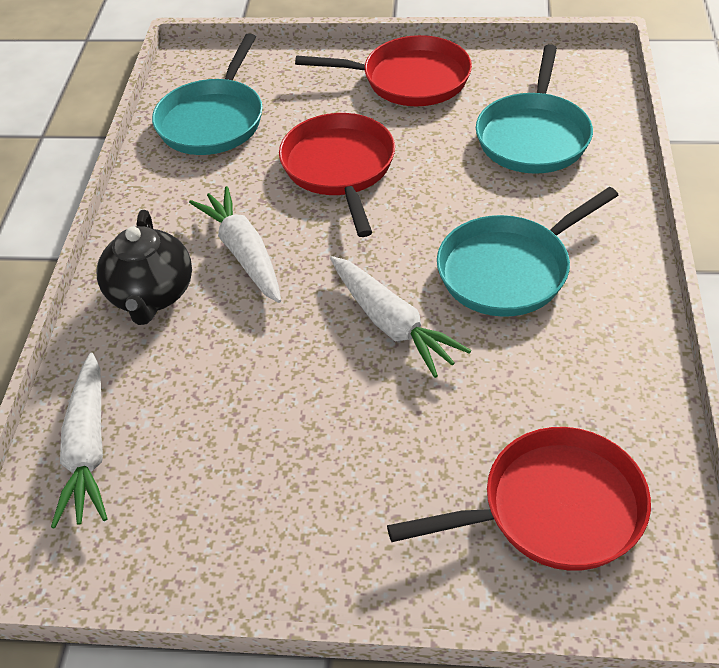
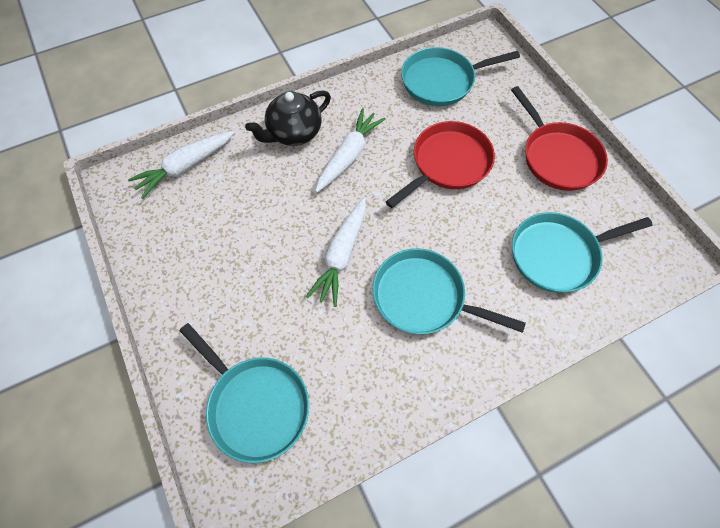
camera: 55 degrees right, 15 degrees up
red pan [387,427,651,571] -> turquoise pan [180,323,309,463]

